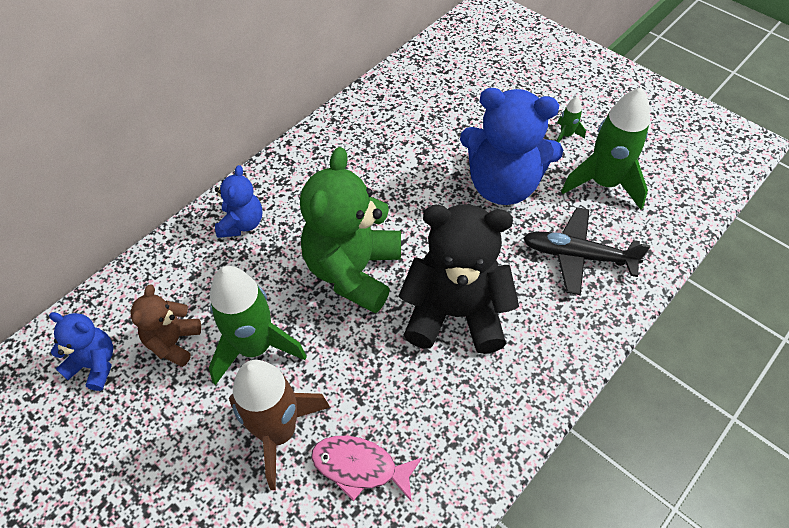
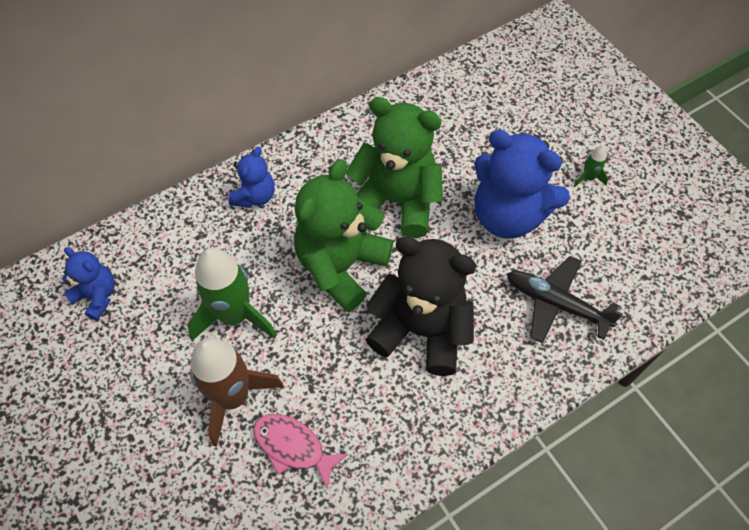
camera: 15 degrees right, 5 degrees up
brown teddy bear [130,284,201,367] -> none
green rocket [561,87,650,210] -> none
none -> green teddy bear [346,97,443,238]

